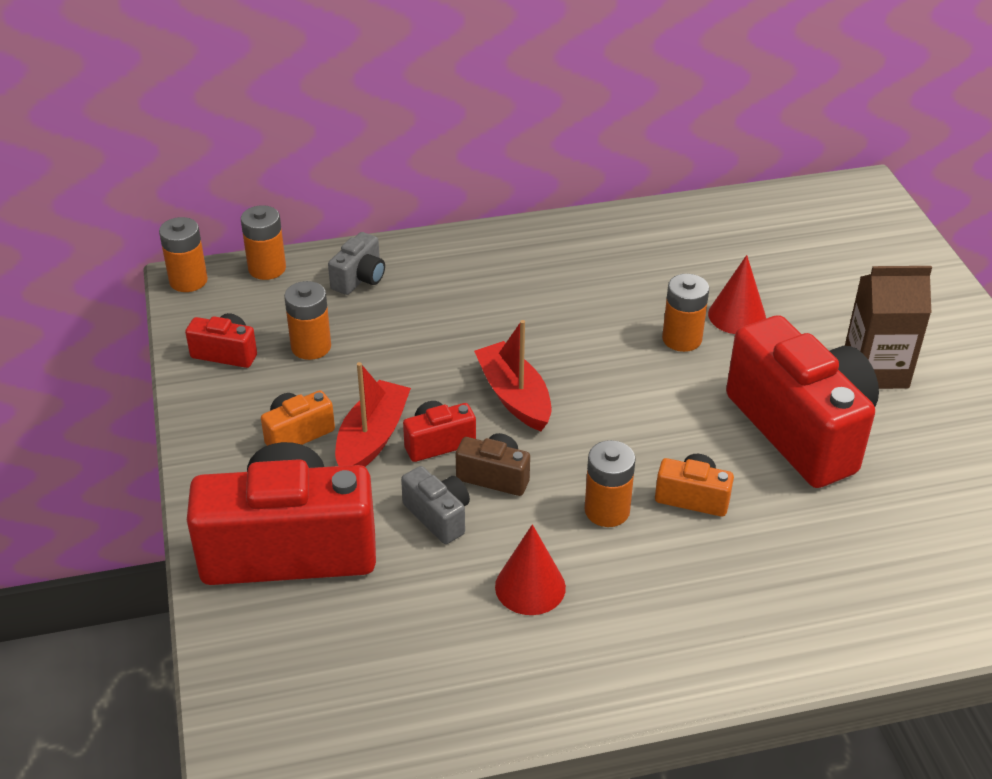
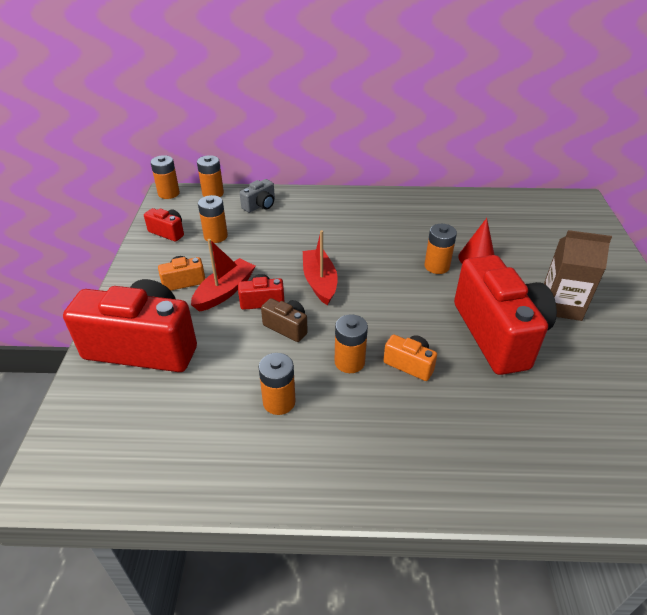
camera: 15 degrees right, 0 degrees up
grey camera [401,466,470,544] -> none
red cone [495,524,566,615] -> orange battery [258,353,296,415]

